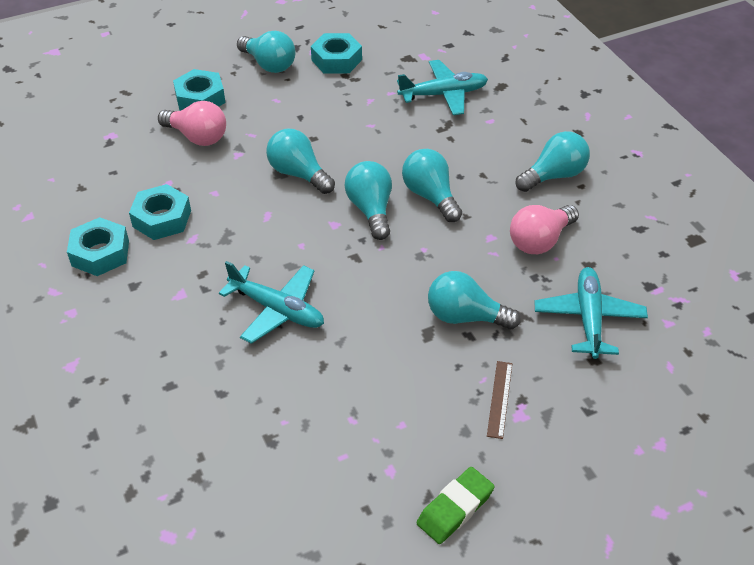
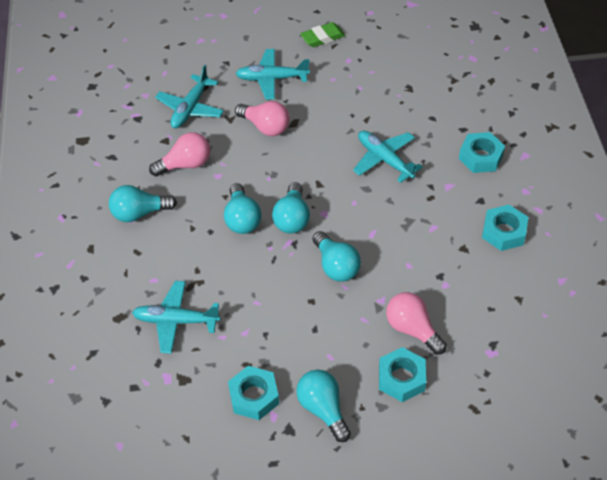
camera: 160 degrees left, 5 degrees up
turquoise nut [129,184,191,240] -> turquoise nut moved to [459,132,505,173]
turquoise light bulb [428,271,521,329] -> pink light bulb [235,101,290,136]
brown ruler [487,361,512,439] -> turquoise plane [235,49,310,99]

